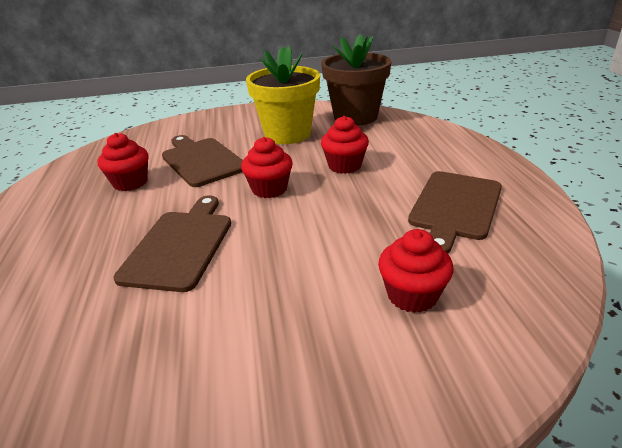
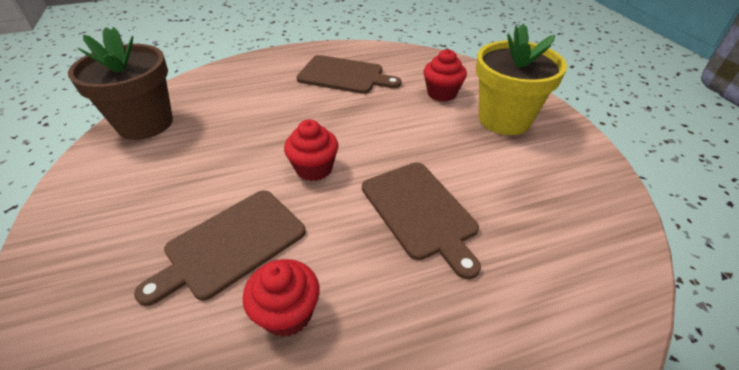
camera: 100 degrees left, 10 degrees up
brown cutting board [113,195,231,292] -> brown cutting board turned 120 degrees counterclockwise [362,162,481,279]
yellow flower pot [246,46,320,144] -> yellow flower pot moved to [476,24,567,135]
red cupcake [321,116,369,174] -> none

